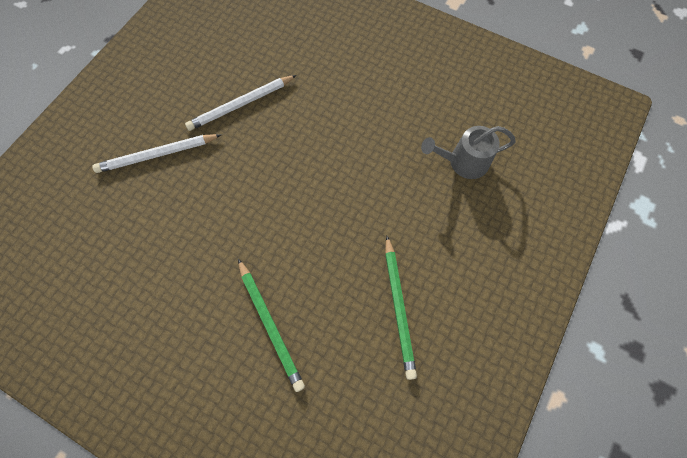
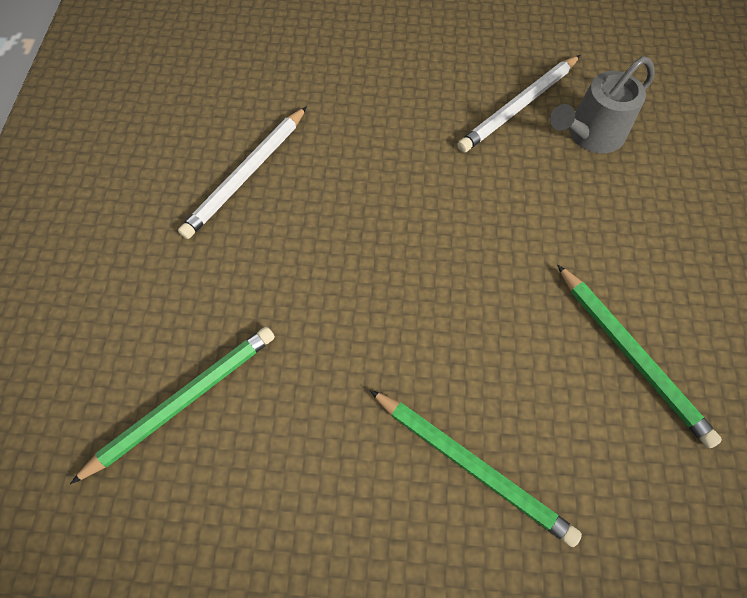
camera: 25 degrees left, 5 degrees down
white pencil [92,134,221,173] -> white pencil moved to [457,55,580,153]
none -> green pencil [70,327,275,484]

